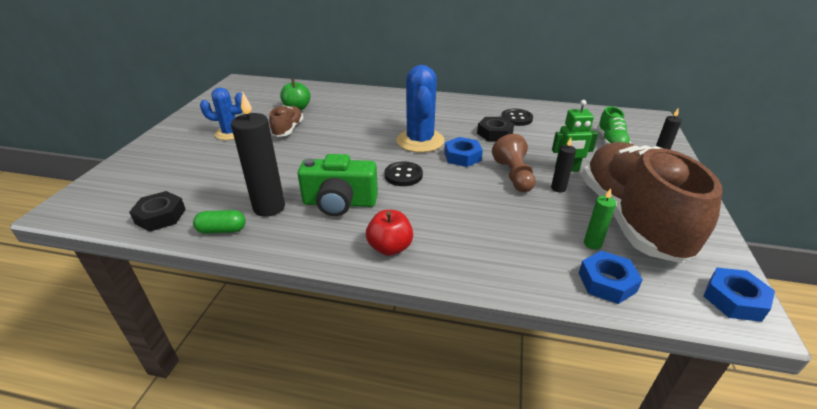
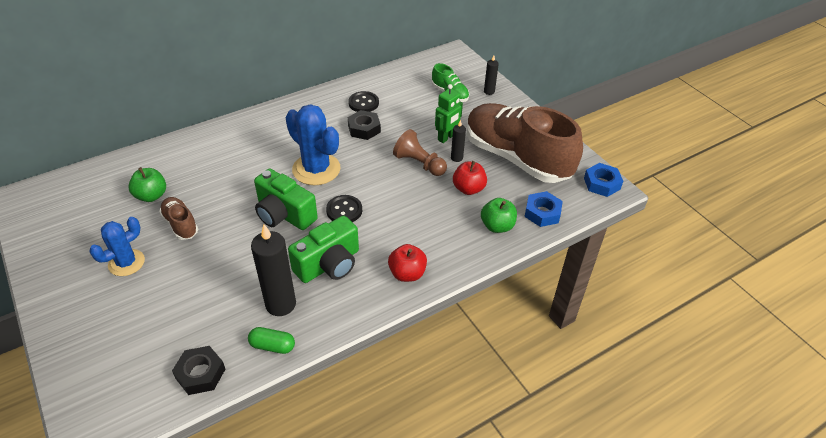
camera: 45 degrees left, 10 degrees up
green capsule [193,210,246,234] -> green capsule turned 60 degrees clockwise [248,327,295,354]
blue nut [444,137,483,167] -> none
green candle [584,188,616,250] -> none
none -> green camera [254,169,318,230]
none -> red apple [453,161,487,195]
none -> green apple [481,198,517,233]

